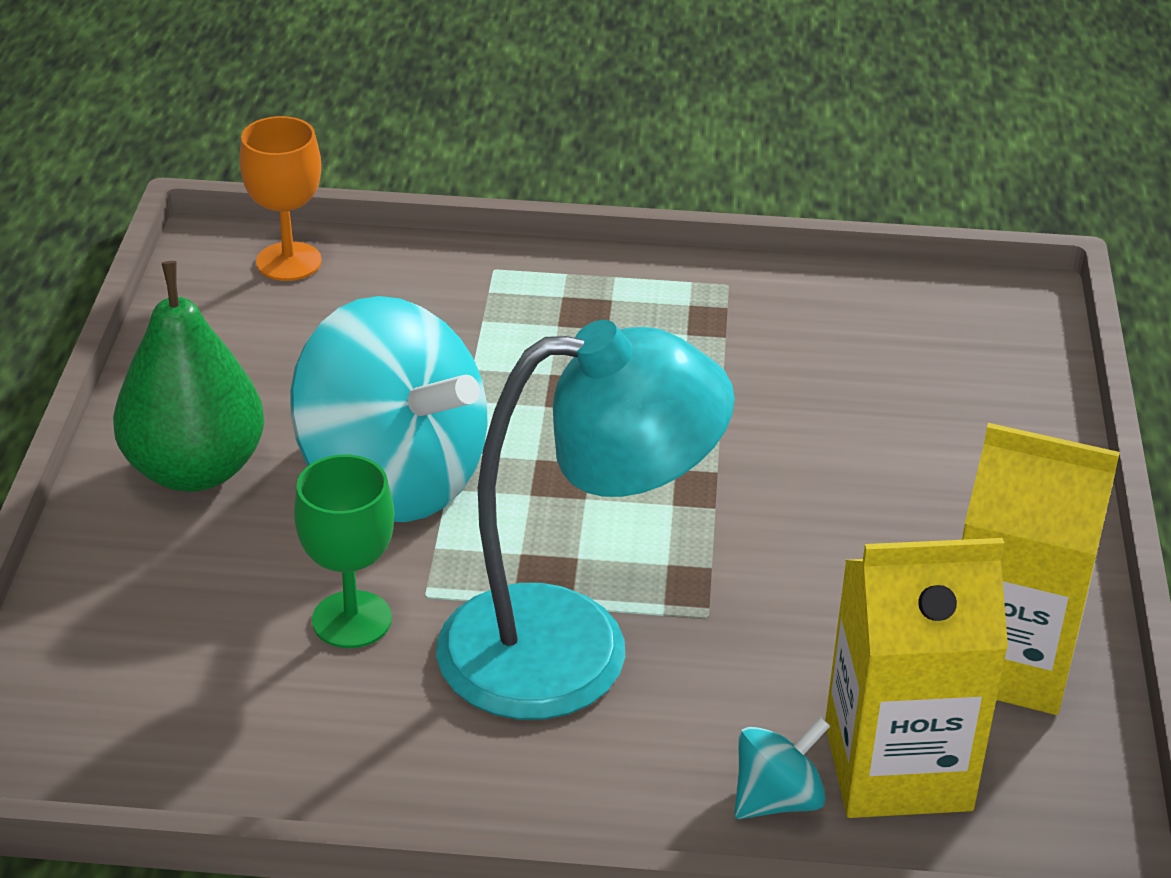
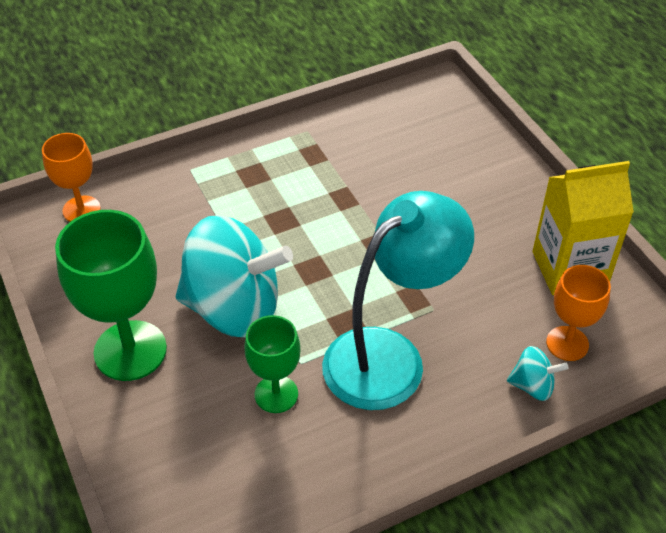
camera: 30 degrees left, 10 degrees up
green pear [113,261,264,492] -> green goblet [55,210,167,381]
turquoise spinning top [734,717,830,819] -> turquoise spinning top turned 75 degrees clockwise [507,346,569,401]
yellow carton [825,538,1008,818] -> orange goblet [546,265,611,361]

